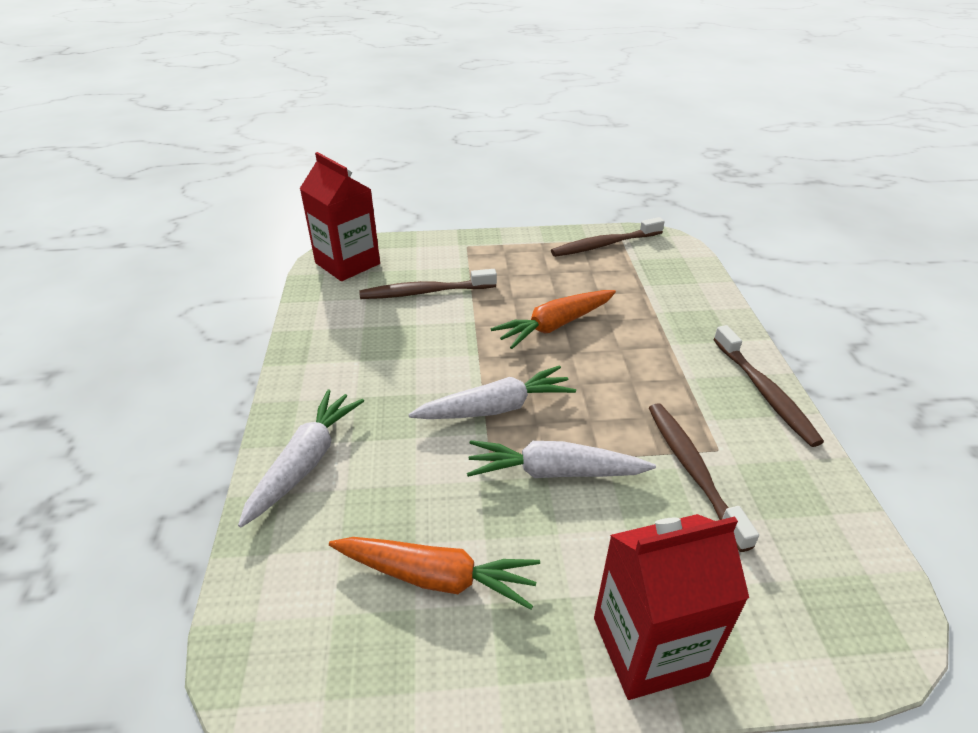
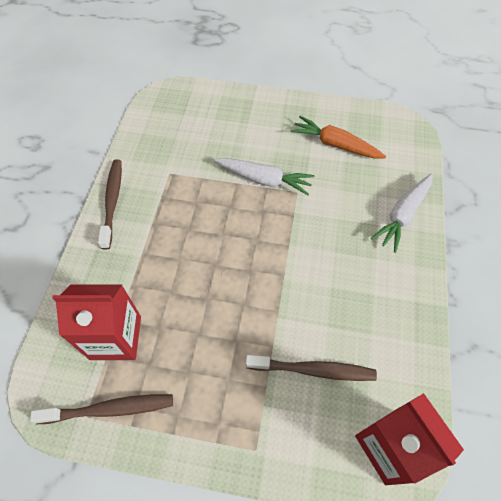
camera: 165 degrees left, 20 degrees up
white carrot [408,365,576,419] -> none
orange carrot [491,290,616,349] -> none
red carton [594,514,749,700] -> red carton moved to [52,285,141,360]
brown toothbrush [649,403,759,552] -> none

